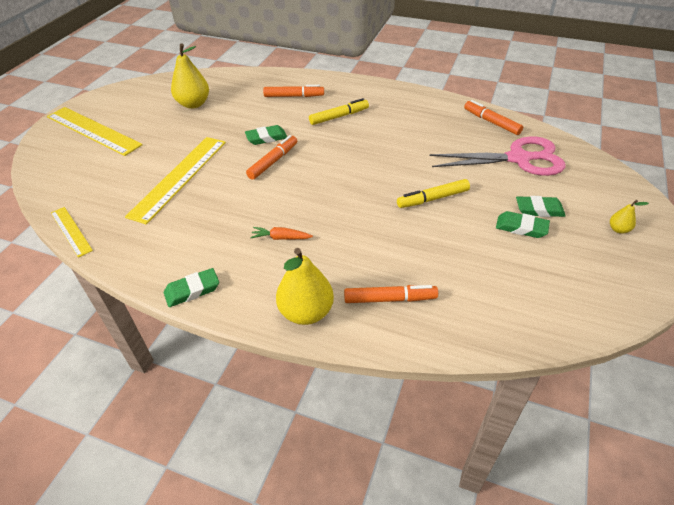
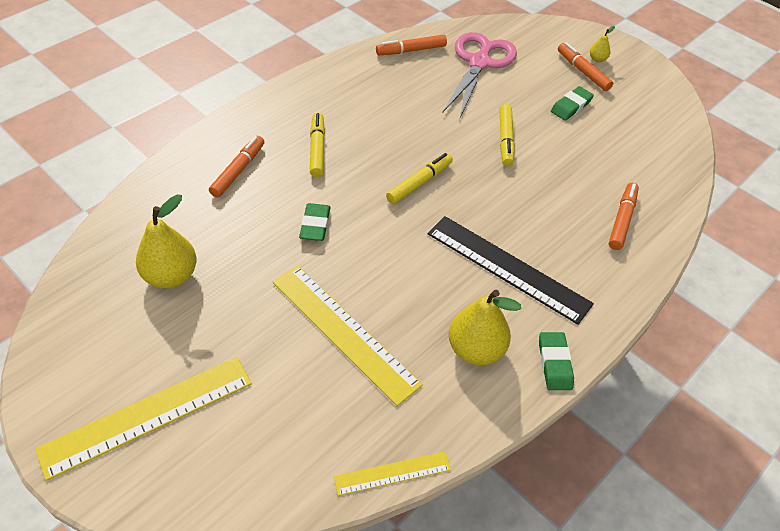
camera: 70 degrees left, 5 degrees up
orange marker [246,135,297,180] -> orange marker moved to [558,43,613,91]
orange carrot [250,227,313,240] -> black ruler [428,216,594,325]
yellow pear [276,248,334,325] -> yellow pear moved to [449,290,521,365]
green eraser [516,196,566,217] -> none
none -> yellow marker [386,153,453,204]

